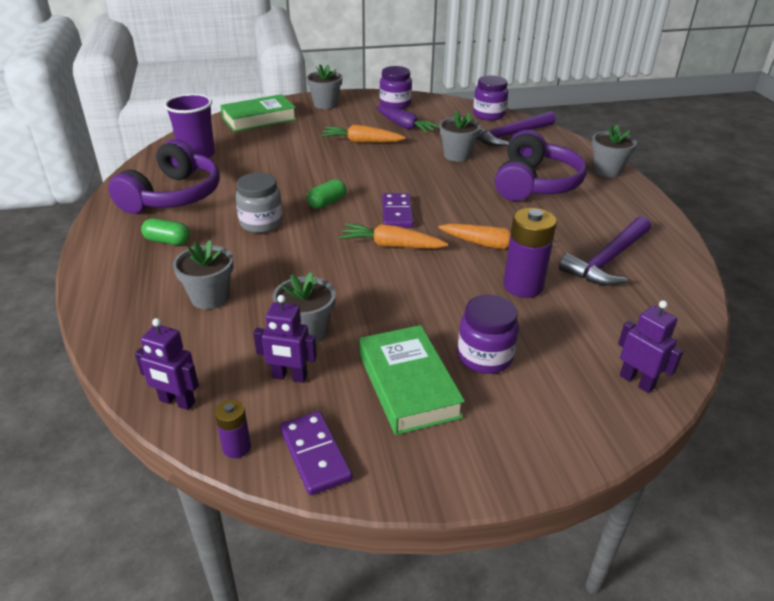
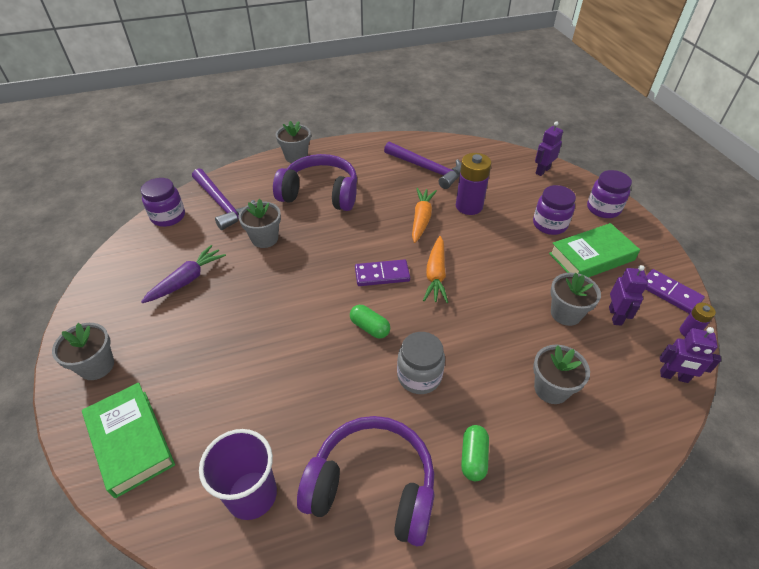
camera: 95 degrees left, 10 degrees up
purple robot [135,318,199,410] -> purple robot turned 90 degrees clockwise [660,327,721,383]
purple domino [280,411,352,495] -> purple domino turned 75 degrees clockwise [645,269,705,314]
orange carrot [321,125,406,143] -> none
purple jar [380,66,412,109] -> purple jar moved to [587,170,632,218]

